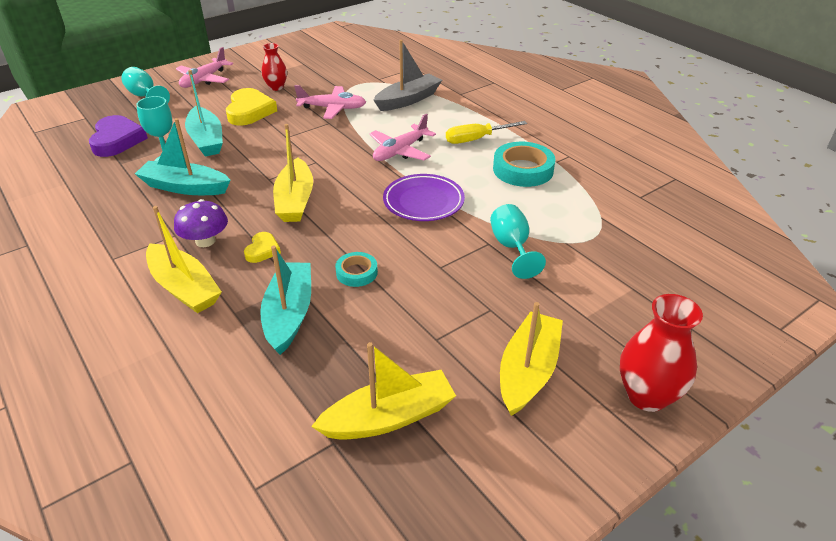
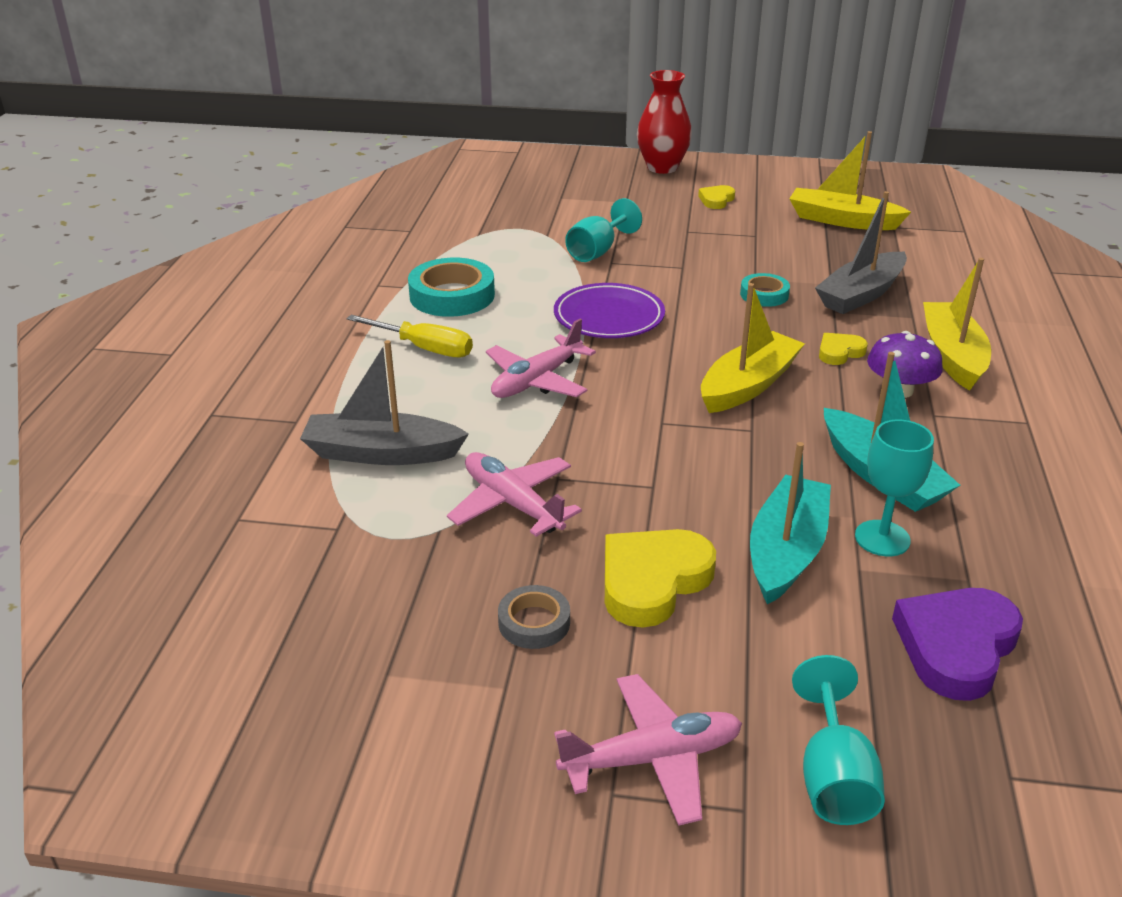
camera: 135 degrees left, 5 degrees down
turquoise boat [260,246,311,355] -> grey boat [815,191,907,314]
red vase [262,43,287,91] -> grey tape [498,585,570,649]
pink plane [370,114,436,161] -> pink plane turned 135 degrees clockwise [486,319,596,398]
yellow boat [500,302,563,416] -> yellow heart [698,185,735,209]

